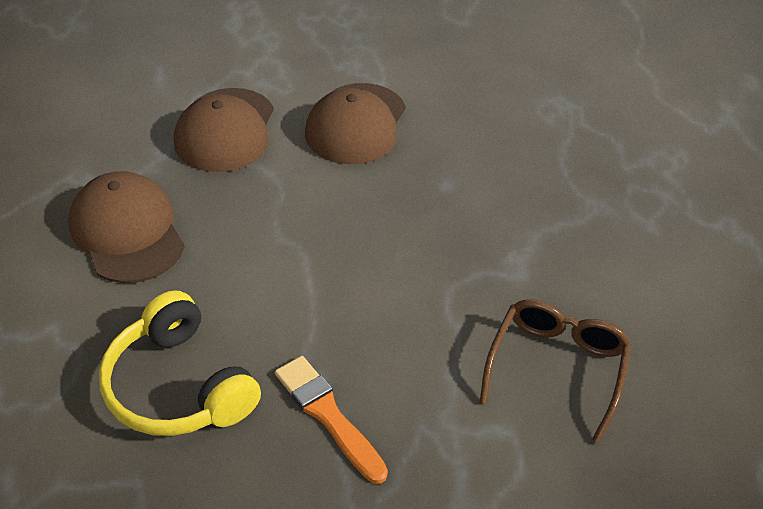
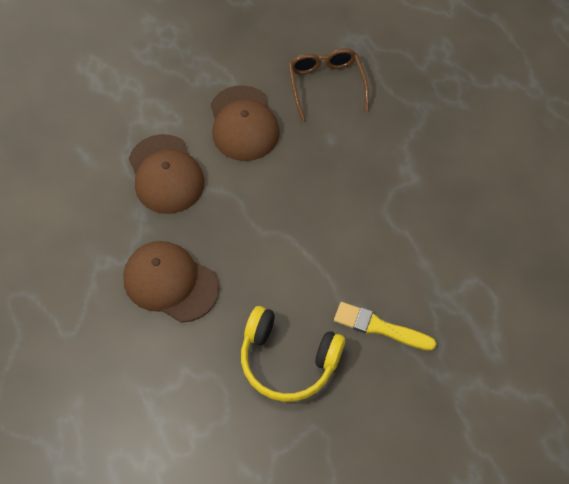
camera: 30 degrees left, 15 degrees up
orange brush [275,356,388,484] -> yellow brush [334,302,437,351]
brown glasses [480,300,631,443] -> brown glasses moved to [288,48,369,122]

